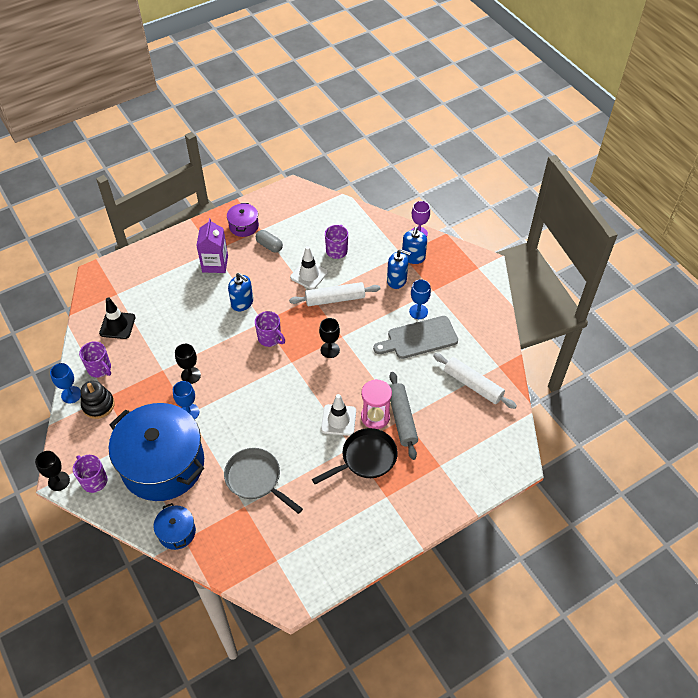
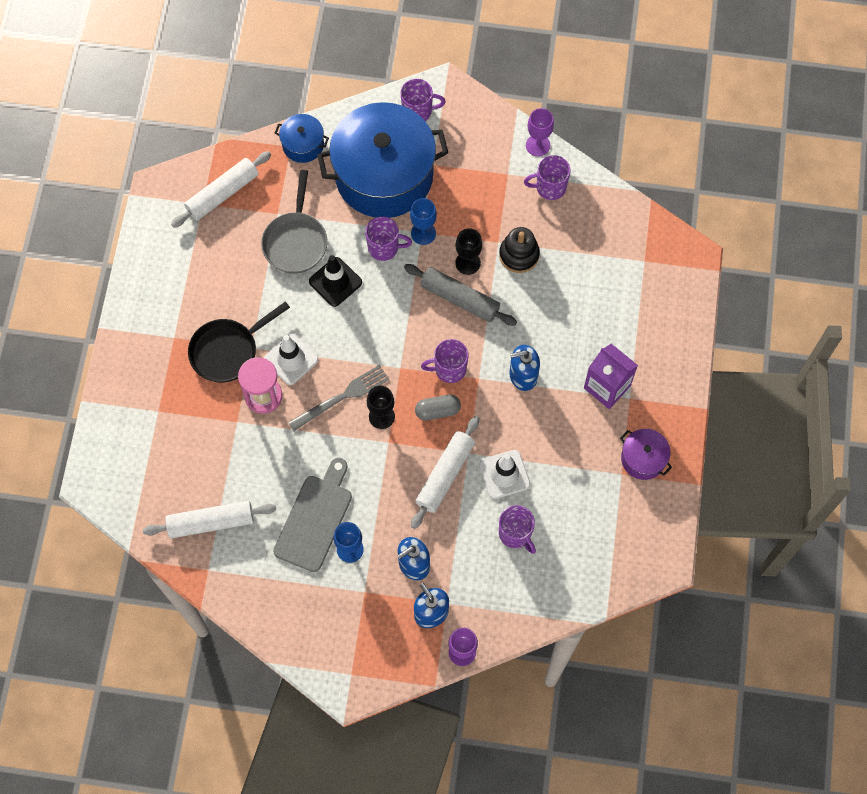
camera: 130 degrees right, 15 degrees up
black goblet [35,451,70,491] -> none
blue goblet [50,363,81,403] -> purple goblet [526,108,554,157]
black stacking toy [81,381,115,419] -> black stacking toy moved to [499,227,540,273]
black traffic cone [99,297,135,339] -> black traffic cone moved to [309,255,362,307]
grey pan [224,448,303,514] -> grey pan turned 105 degrees clockwise [261,170,328,274]
grey capsule [256,230,283,252] -> grey capsule moved to [415,394,461,421]
black pan [312,428,398,484] -> black pan turned 45 degrees clockwise [188,301,290,383]
grey rolling pin [389,372,418,460] -> grey rolling pin moved to [404,264,517,326]
none -> white rolling pin [171,151,271,227]
none -> grey fork [288,365,389,431]
none -> purple mug [365,216,412,261]

